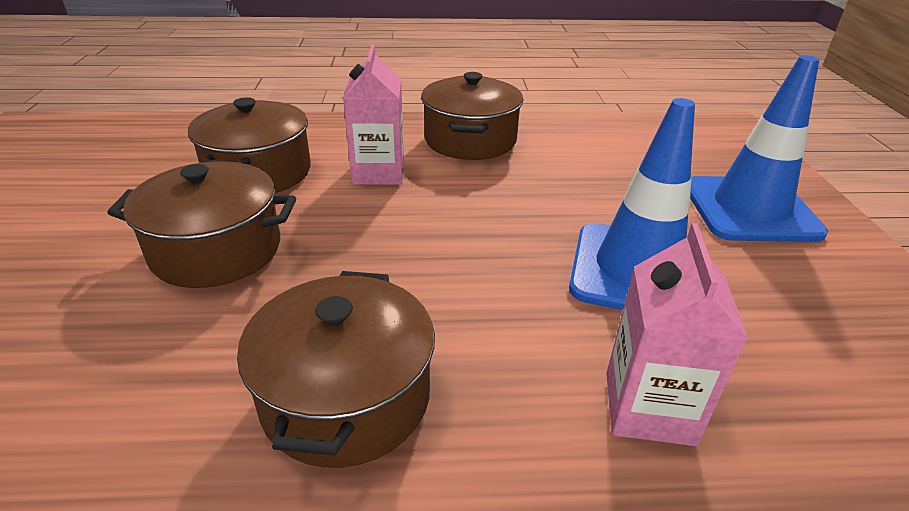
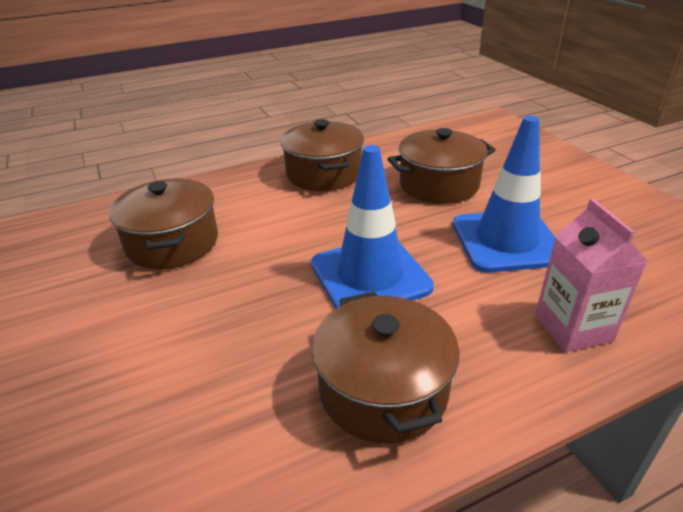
camera: 20 degrees left, 0 degrees up
brown pot [107,161,296,288] -> brown pot moved to [388,128,496,204]
pink carton [343,44,404,185] -> none
blue traffic cone [690,55,828,242] -> blue traffic cone moved to [311,145,434,309]

